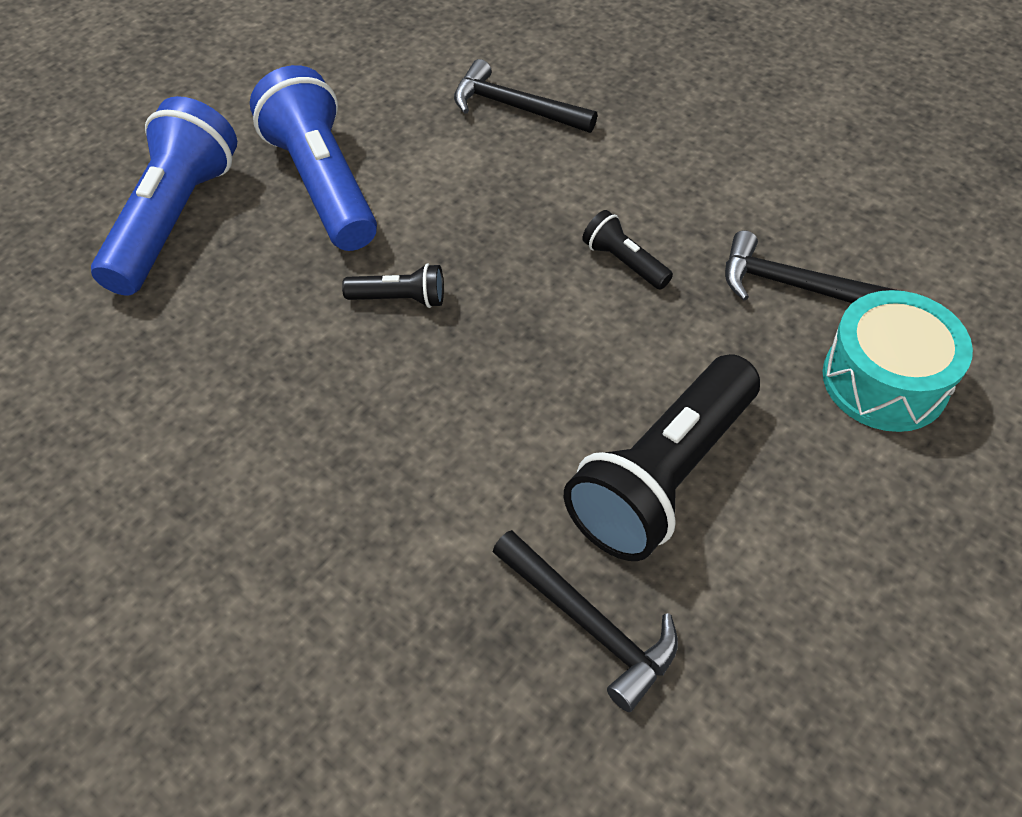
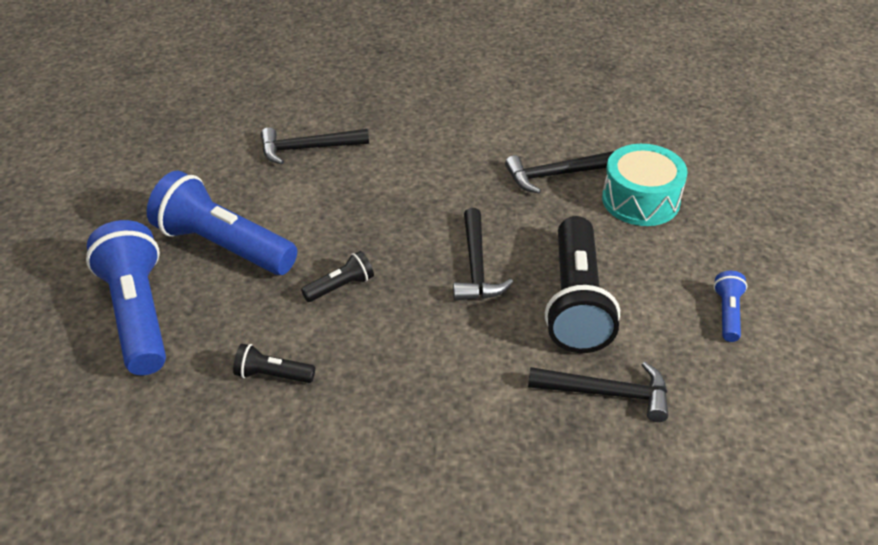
camera: 35 degrees left, 10 degrees down
black flashlight [582,210,673,290] -> black flashlight moved to [233,344,315,383]
none -> black hammer [453,208,513,301]
none -> blue flashlight [714,271,747,342]

